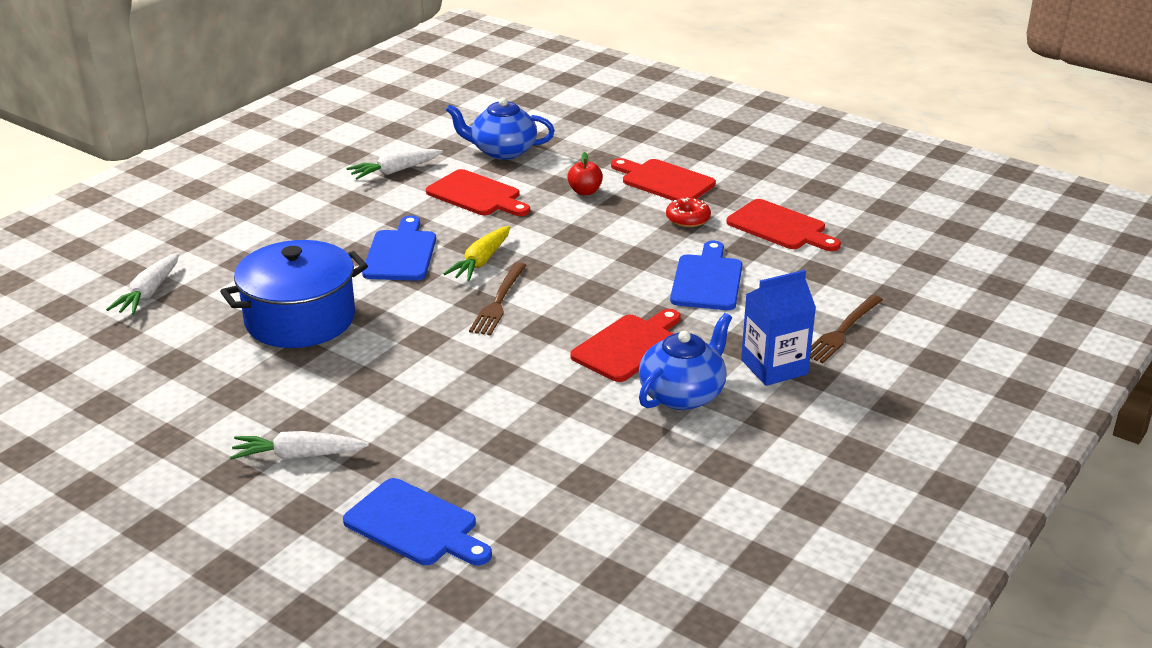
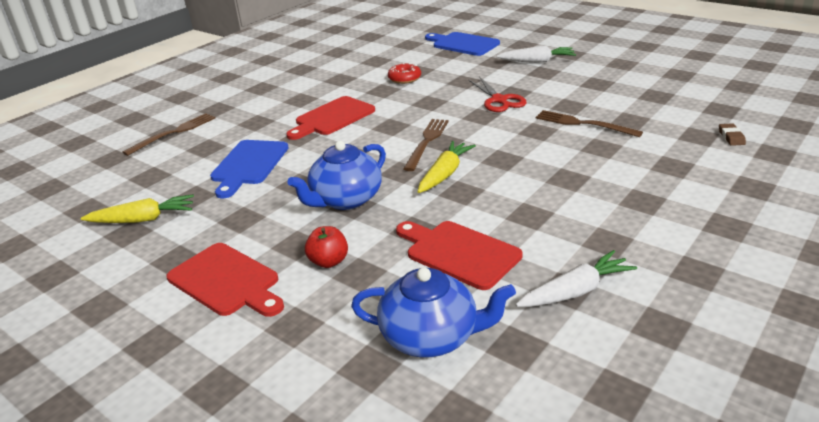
camera: 175 degrees left, 0 degrees up
white carrot [106,253,179,315] -> brown eraser [719,123,746,146]
blue pot [220,240,368,348] -> brown fork [536,110,643,137]
blue cutting board [362,215,436,281] -> none
blue teapot [639,313,732,410] -> blue teapot moved to [288,141,386,210]
red donut [666,197,711,227] -> red donut moved to [388,63,421,84]
red cutting board [726,199,841,251] -> yellow carrot [81,195,194,223]
blue carton [741,270,816,386] -> none
none -> red scissors [468,76,527,112]

